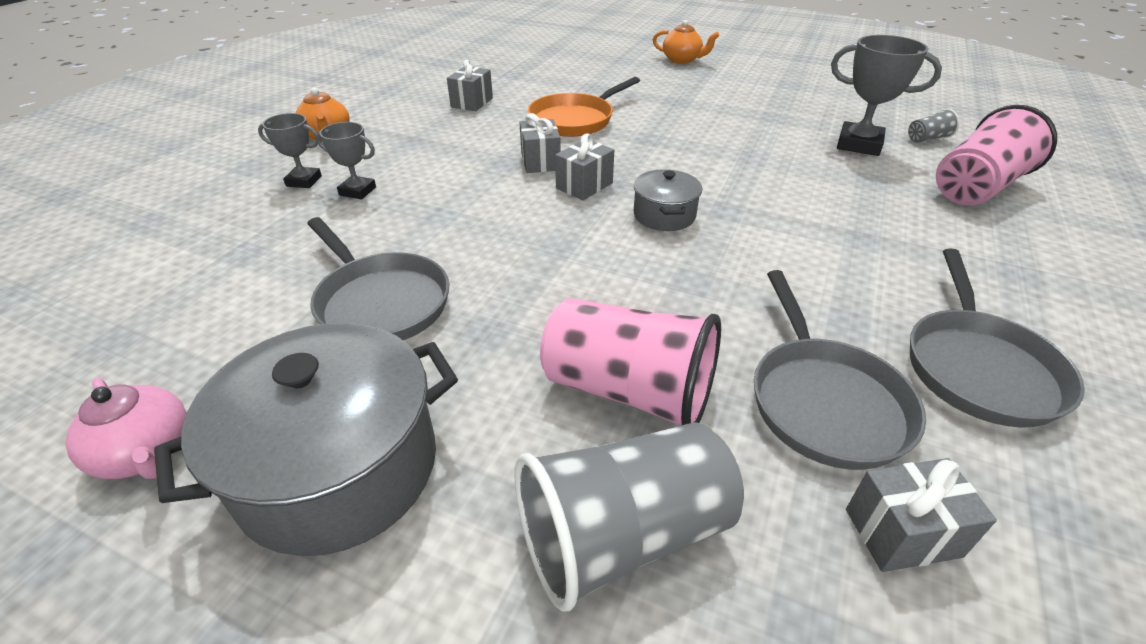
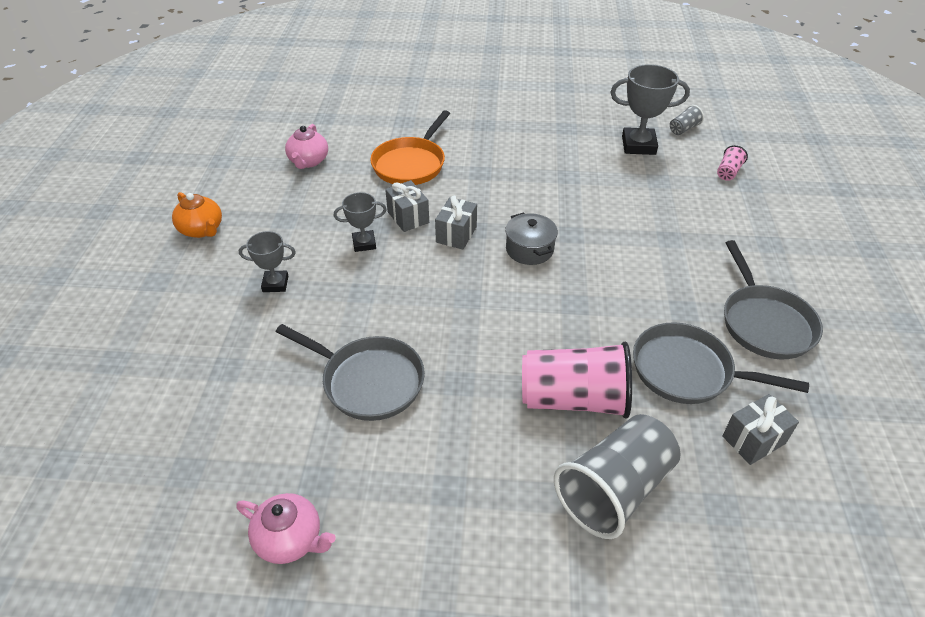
camera: 20 degrees left, 5 degrees up
grey pot [154,323,458,556] -> none
grey trophy [258,113,322,188] -> grey trophy moved to [334,192,387,252]
grey gift [447,60,493,111] -> pink teapot [285,124,328,169]
orange teapot [653,20,720,64] -> none
grey pan [754,270,926,470] -> grey pan turned 135 degrees clockwise [633,322,809,404]
pink cup [936,105,1057,205] -> pink cup [717,145,748,181], size x0.44

